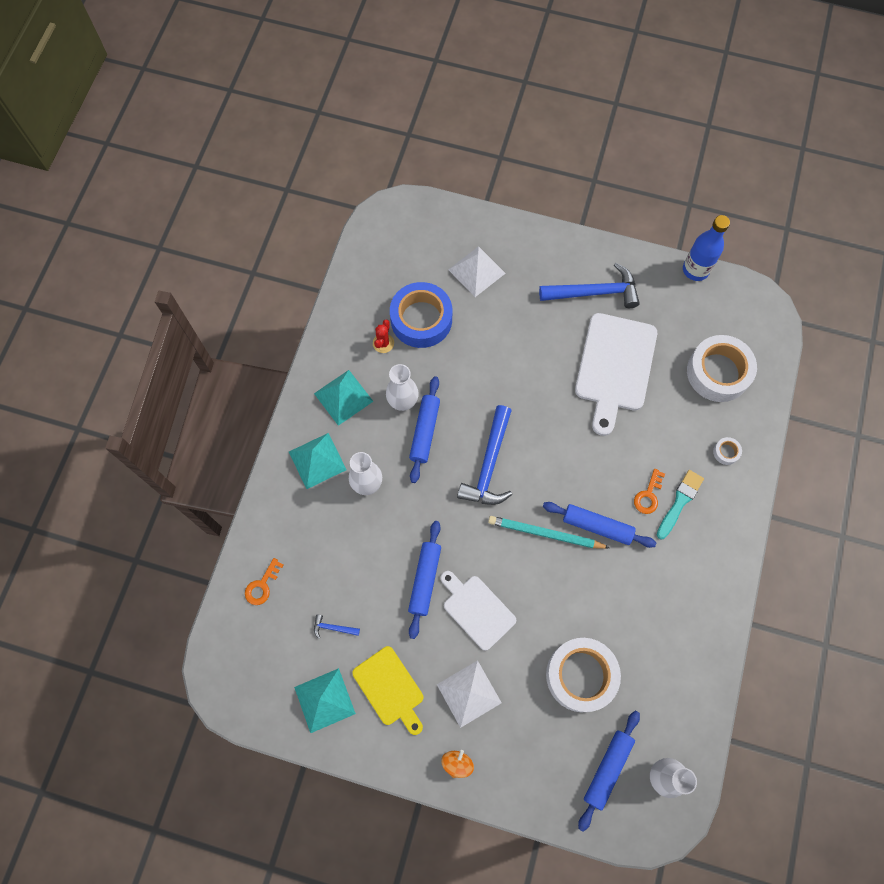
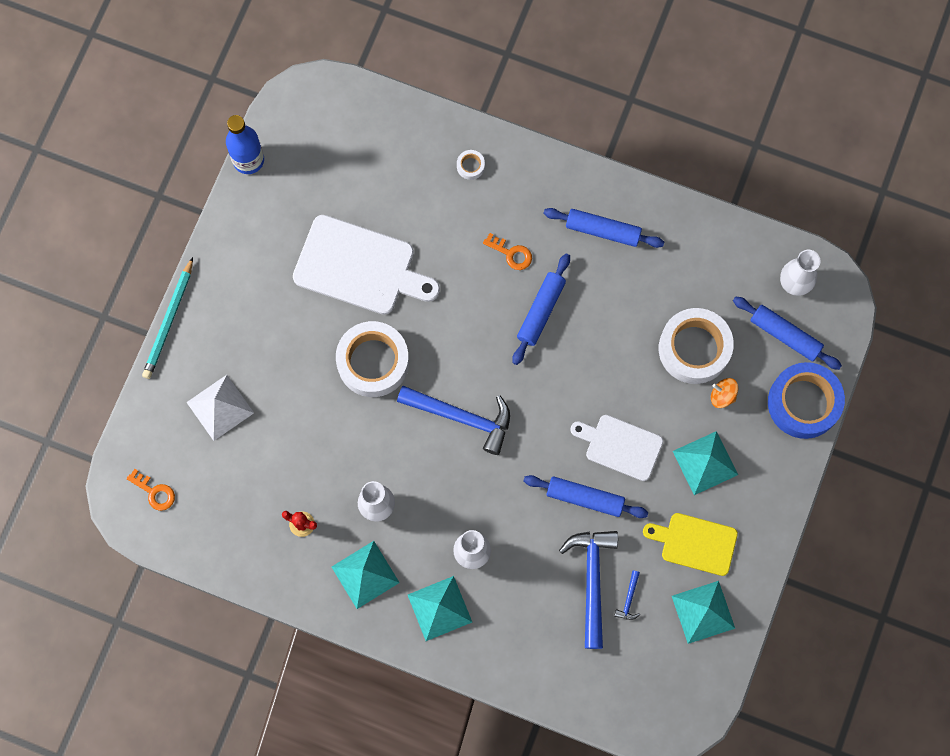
camera: 85 degrees left, 5 degrees up
orange key [245,558,284,605] -> orange key moved to [126,469,175,511]
yellow cutting board [352,646,424,735] -> yellow cutting board turned 135 degrees counterclockwise [643,513,738,576]
blue tape [390,282,452,348] -> blue tape moved to [768,362,845,439]
blue rolling pin [409,376,440,483] -> blue rolling pin moved to [543,208,664,248]
white pyramid [437,660,502,728] -> turquoise pyramid [673,431,738,495]
white cutting board [441,571,516,651] -> white cutting board turned 60 degrees clockwise [570,415,663,481]
orange spinning top [441,750,474,778] -> orange spinning top moved to [711,378,738,408]
turquoise pencil [488,516,610,549] -> turquoise pencil moved to [142,257,193,379]
blue hammer [539,263,640,308] -> blue hammer moved to [559,531,618,649]
turquoise brush [657,470,704,539] -> none
white tape [687,335,757,402] -> white tape moved to [336,321,409,397]

